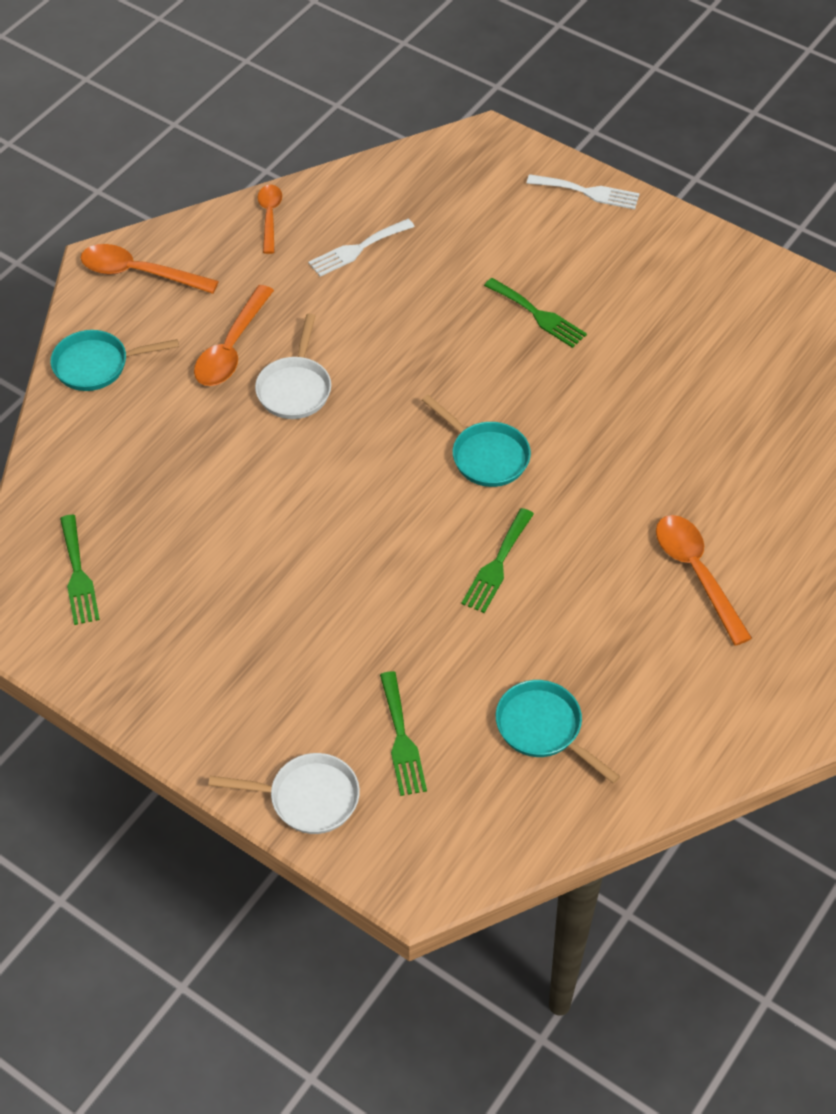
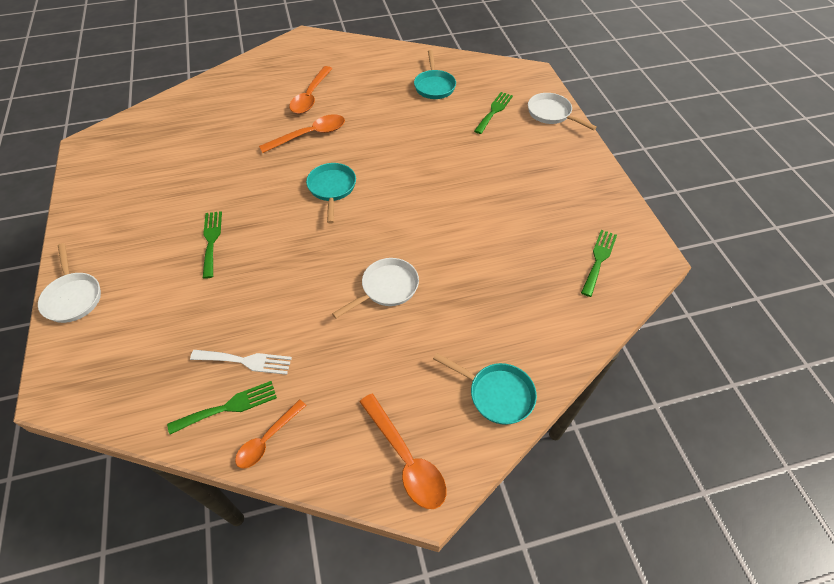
camera: 140 degrees left, 0 degrees up
orange spoon [194,285,274,386] -> orange spoon moved to [259,114,345,153]
green fork [461,508,534,613] -> green fork moved to [167,381,277,434]
white fork [527,174,640,209] -> white pan [38,243,101,323]

